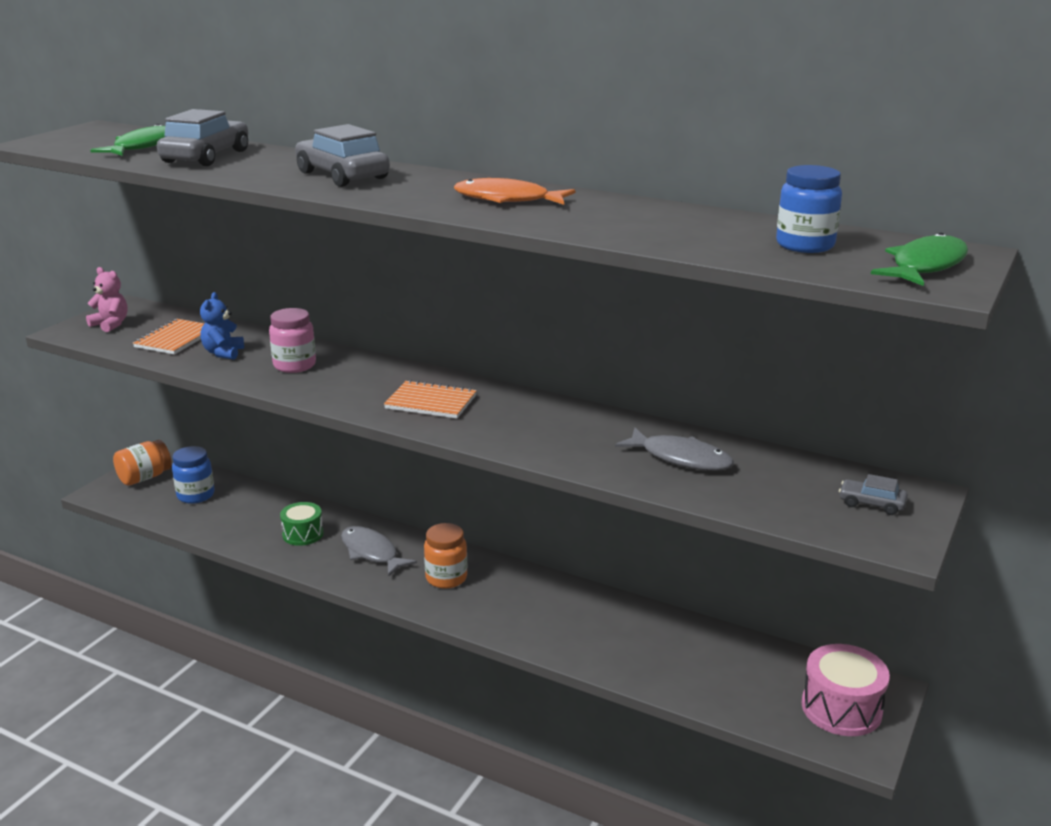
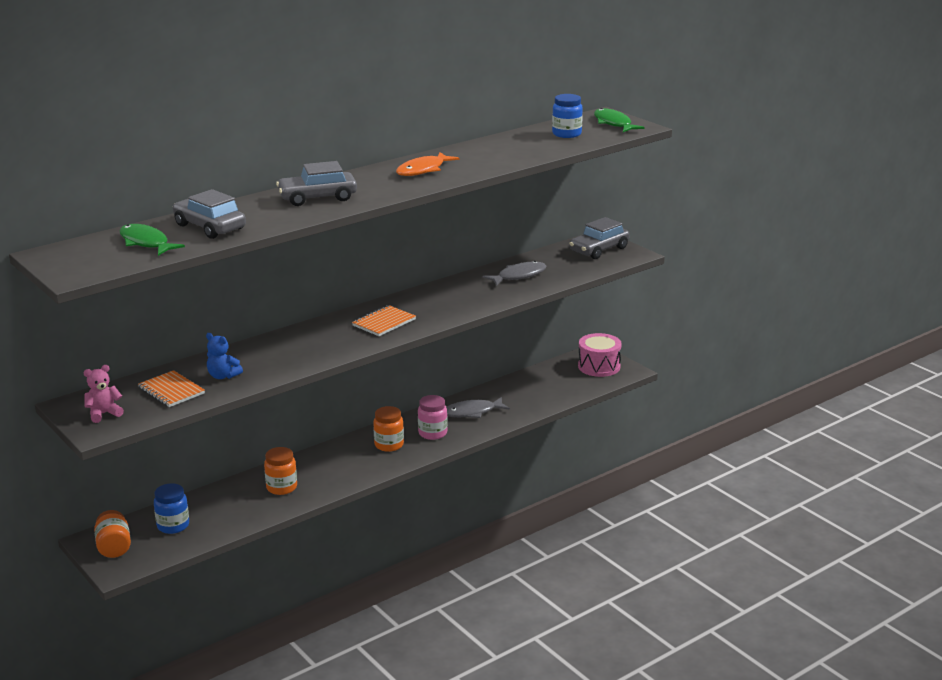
camera: 65 degrees left, 0 degrees up
pink jar [269,308,316,373] -> pink jar moved to [418,395,448,440]
green drum [280,502,323,546] -> orange jar [264,447,297,495]
grey fish [341,526,417,577] -> grey fish moved to [446,397,510,418]
grey car [839,474,908,515] -> grey car [569,217,630,259], size x1.95

